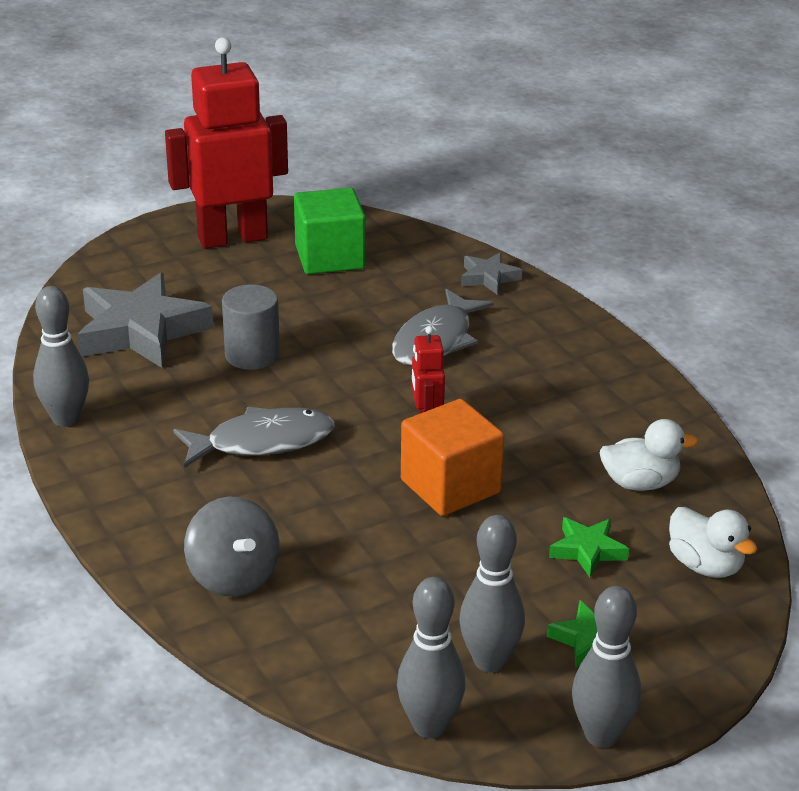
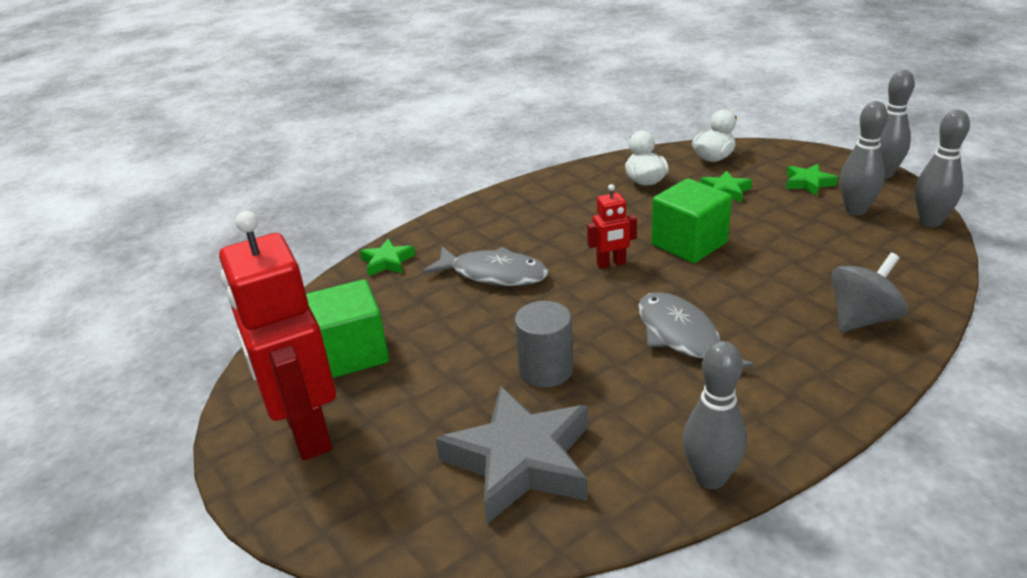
camera: 95 degrees left, 0 degrees up
orange cube [401,399,504,516] -> green cube [651,178,732,263]
grey star [461,252,522,294] -> green star [360,238,415,276]

